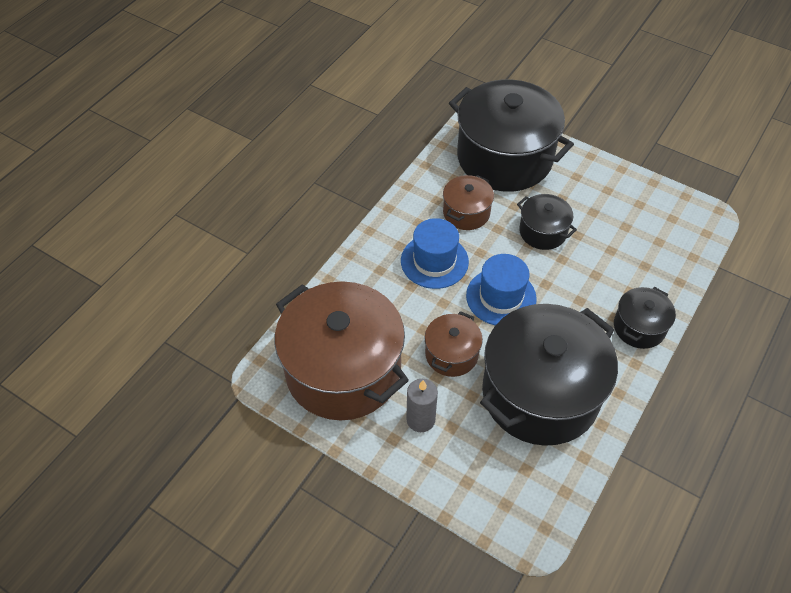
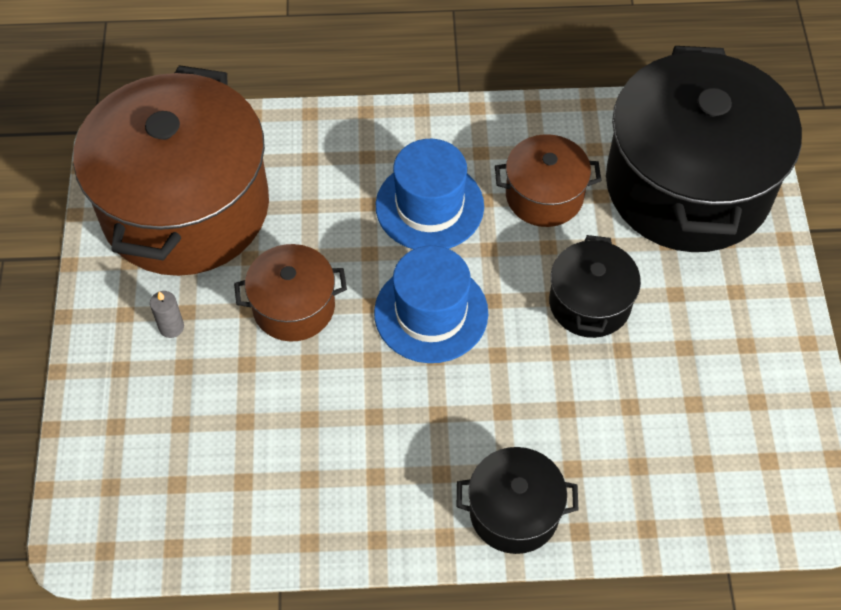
camera: 55 degrees right, 5 degrees up
grey candle [406,379,438,432] -> grey candle [150,291,184,338], size x0.59
black pot [480,304,618,446] -> none

